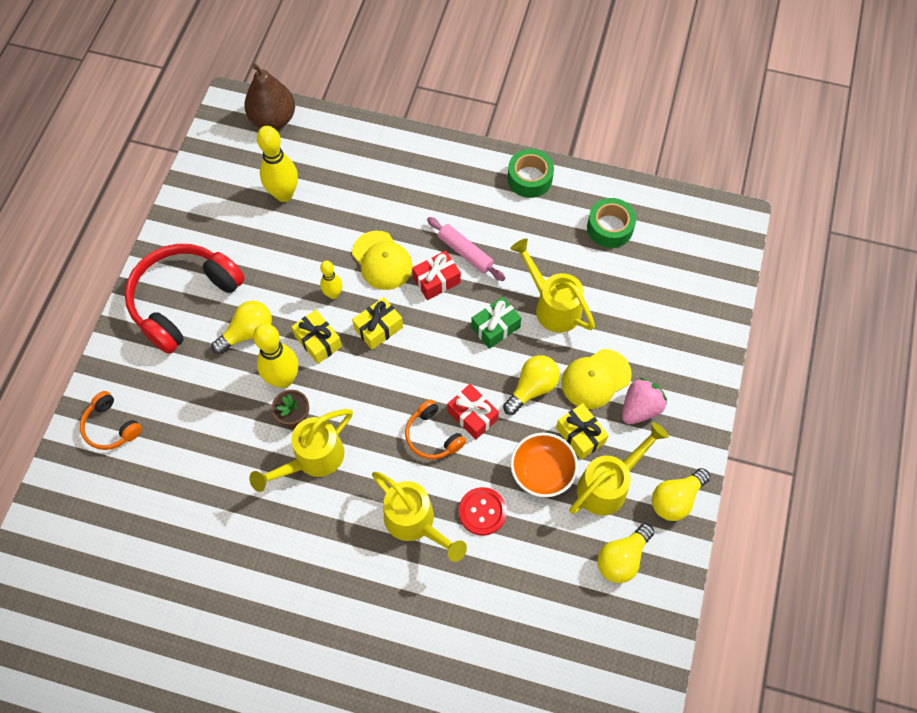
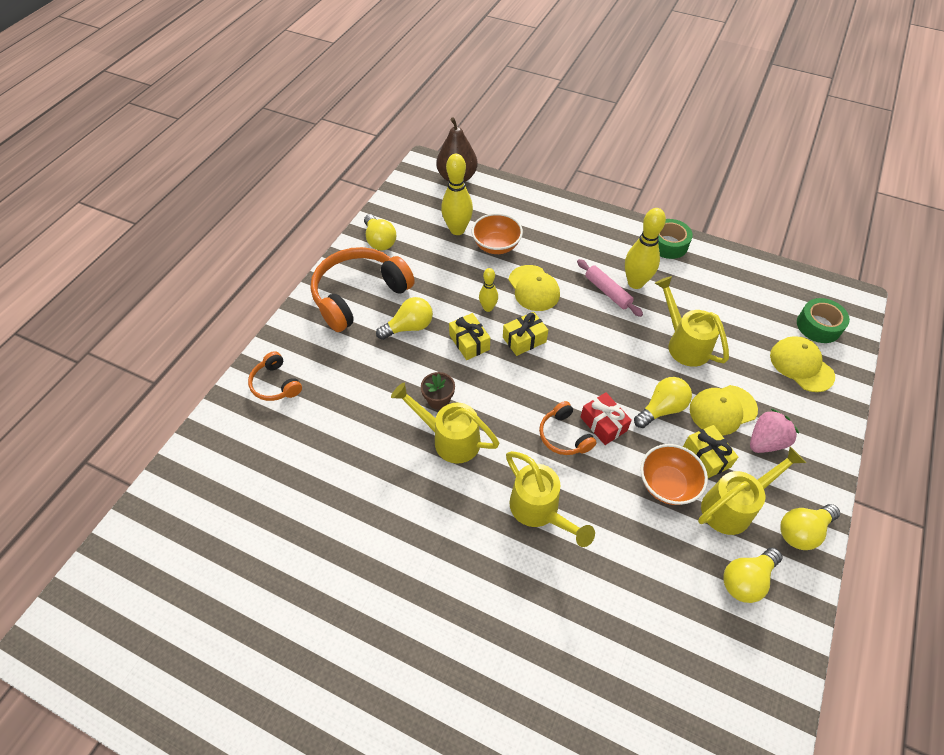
camera: 10 degrees right, 10 degrees down
red headphones [125,244,245,354] -> orange headphones [310,247,415,332]
yellow watering can [249,409,353,492] -> yellow watering can turned 60 degrees clockwise [391,383,500,464]
yellow bowling pin [253,323,298,388] -> yellow bowling pin moved to [625,208,666,289]
red gift [412,251,461,300] -> none
red button [459,487,507,536] -> none
green gift [471,297,521,349] -> none
green tape [587,198,636,248] -> green tape moved to [797,298,850,343]
none -> yellow light bulb [364,214,396,251]
none -> orange bowl [472,213,523,254]
none -> yellow cap [770,336,835,392]

